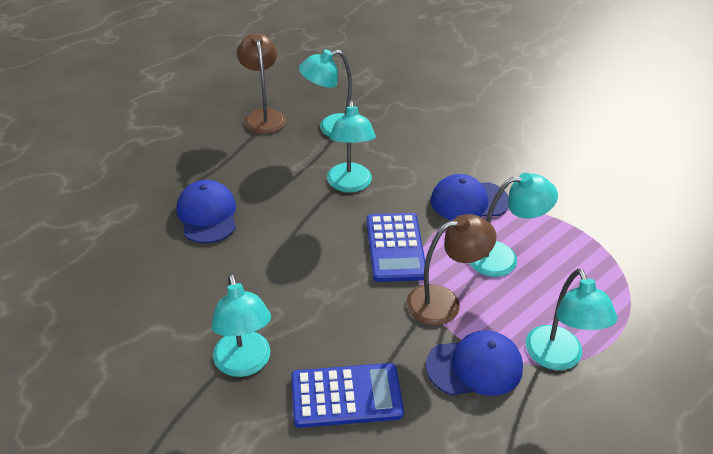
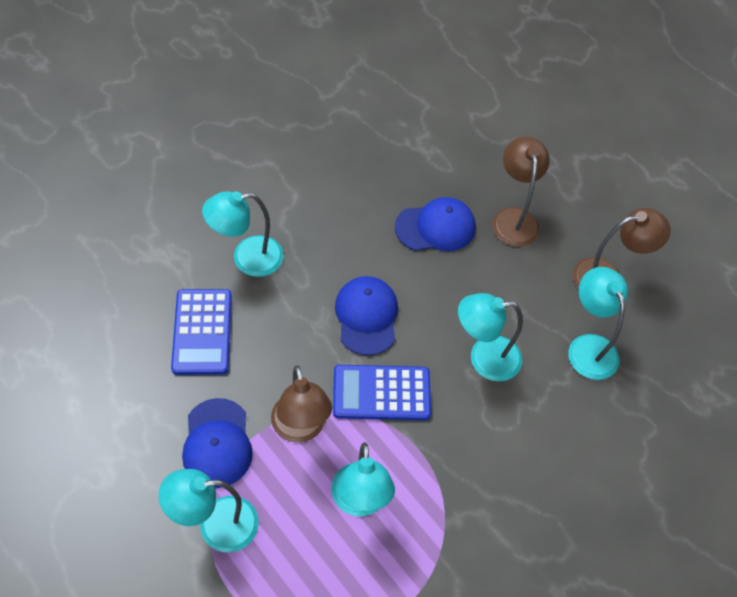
camera: 90 degrees right, 15 degrees up
blue cap [431,174,509,221] -> blue cap moved to [335,276,398,356]
none -> brown lamp [492,136,550,247]

